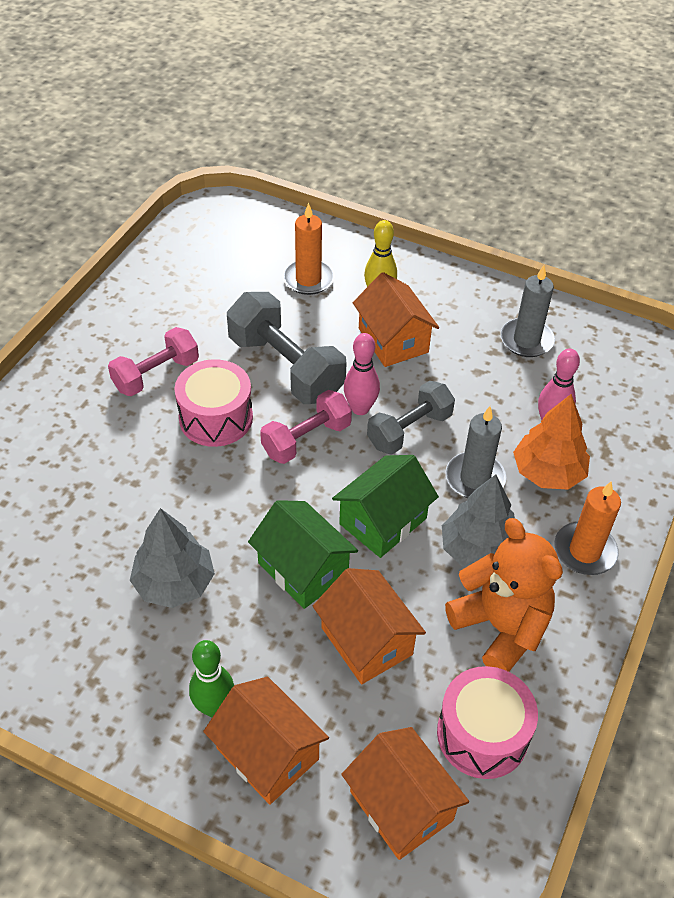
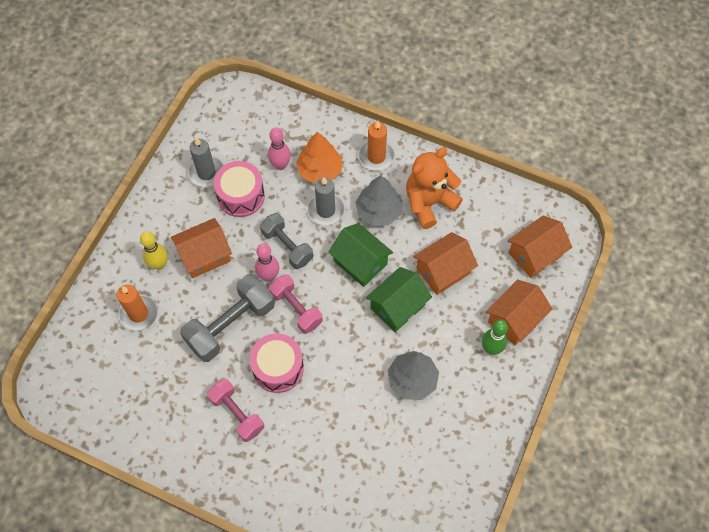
camera: 90 degrees left, 15 degrees up
pink drum [437,666,538,779] -> pink drum moved to [214,161,265,217]

